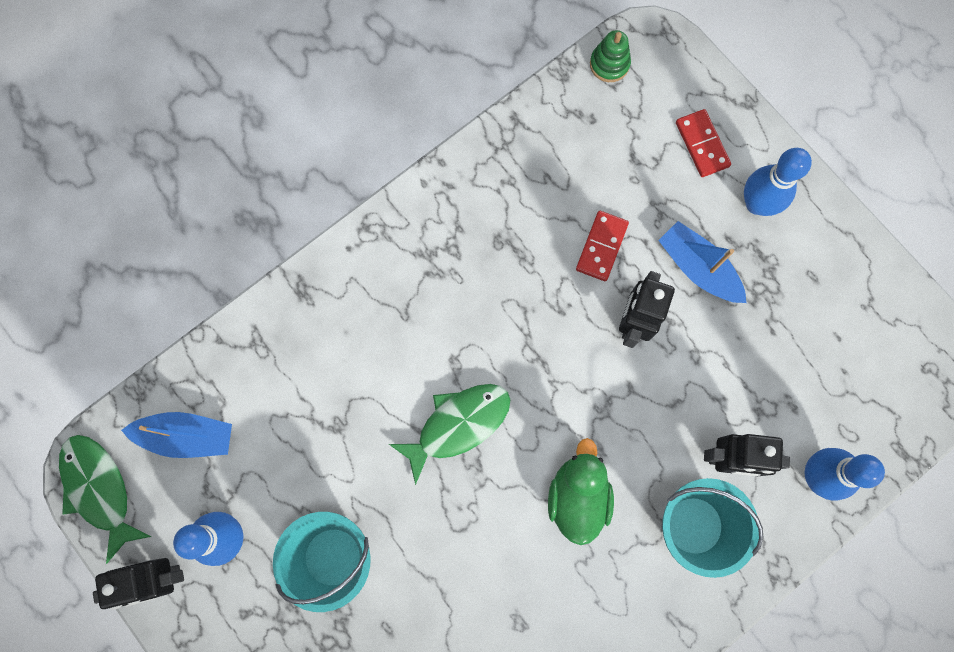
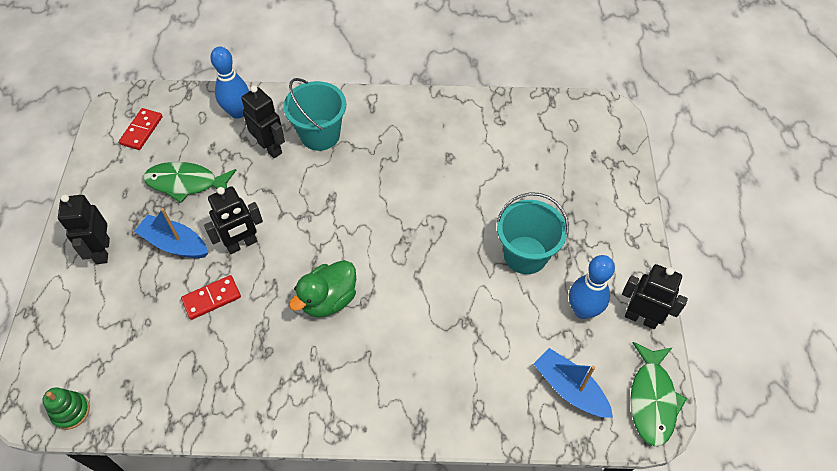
camera: 140 degrees left, 20 degrees down
green fish [389,384,510,485] -> green fish moved to [143,162,236,203]
green duck [548,438,614,545] -> green duck moved to [289,260,356,317]
blue boat [658,221,746,303] -> blue boat turned 120 degrees clockwise [134,208,208,258]
red domino [676,109,731,177] -> red domino moved to [119,108,163,150]
blue bowling pin [744,148,812,216] -> black robot [58,194,110,264]

